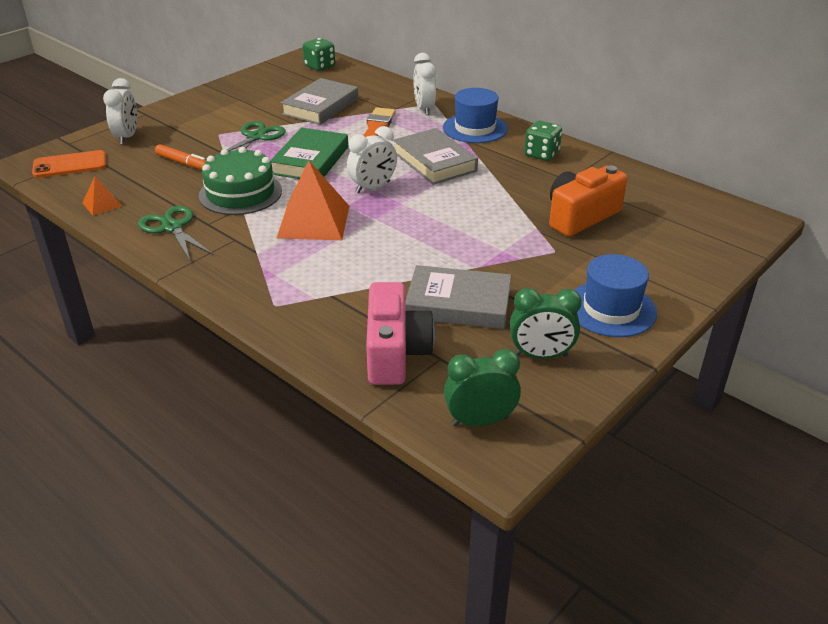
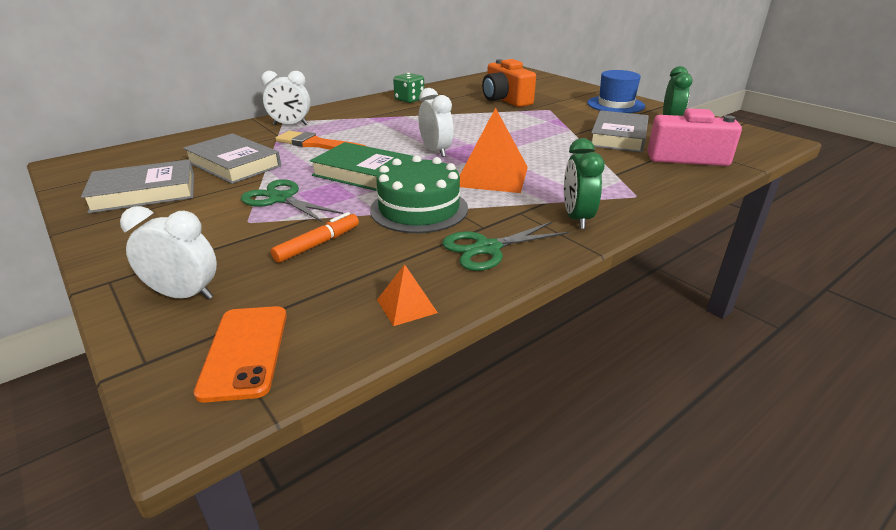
camera: 80 degrees left, 5 degrees down
green dice [303,38,335,71] -> none
grey book [393,128,478,185] -> grey book moved to [81,159,194,213]
blue hat [443,88,508,143] -> none
green clock [444,349,521,426] -> green clock moved to [564,138,605,229]

